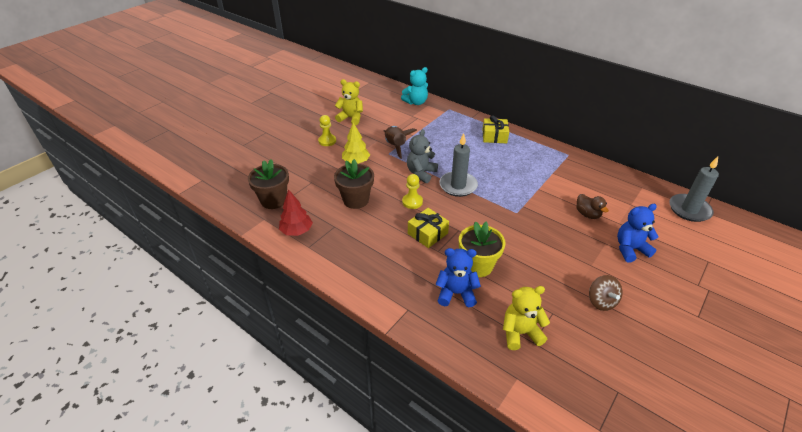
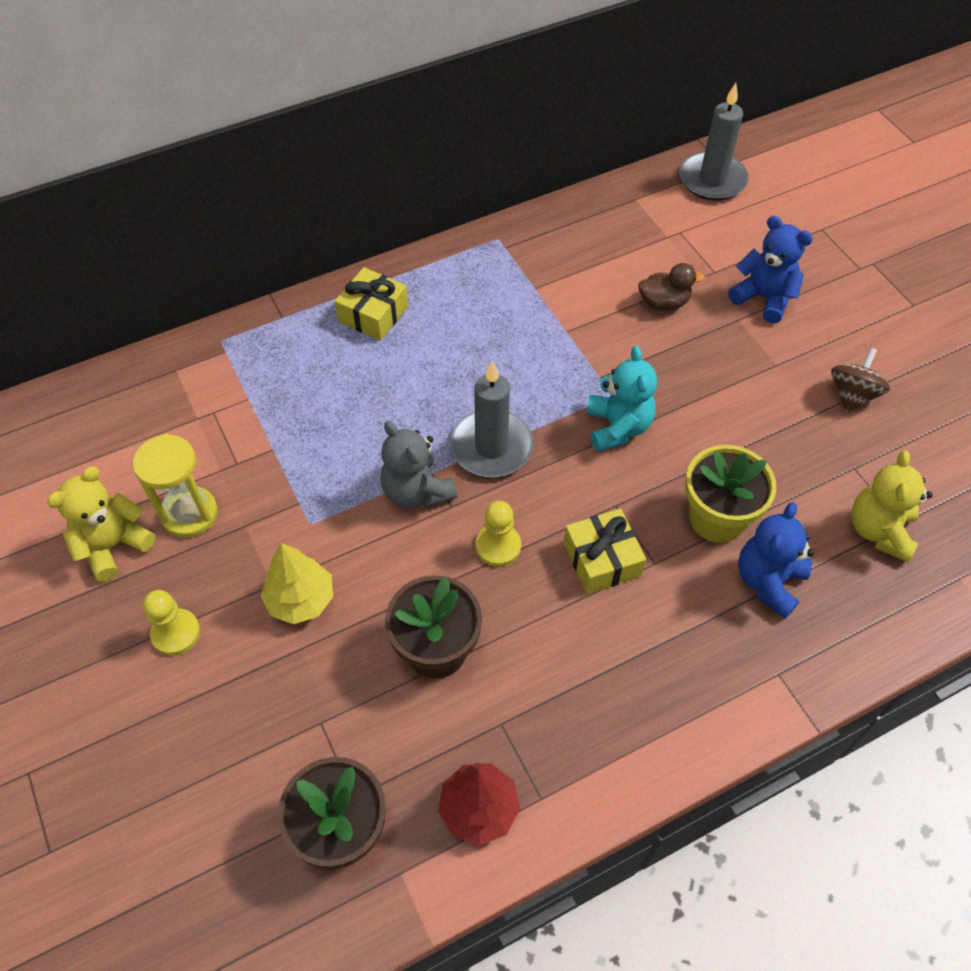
camera: 65 degrees left, 15 degrees up
brown rocket [384,126,417,159] -> none
turquoise teddy bear [401,67,428,105] -> turquoise teddy bear moved to [587,346,657,452]
brown spinning top [589,275,622,311] -> brown spinning top turned 75 degrees counterclockwise [831,348,890,413]
blue teddy bear [617,204,659,262] -> blue teddy bear turned 120 degrees clockwise [728,216,813,323]
none -> yellow hourglass [133,434,218,538]

